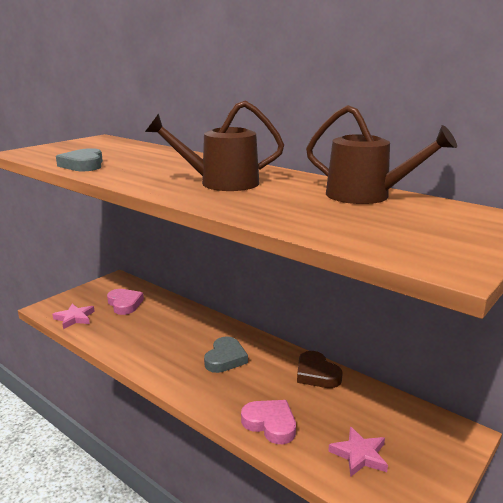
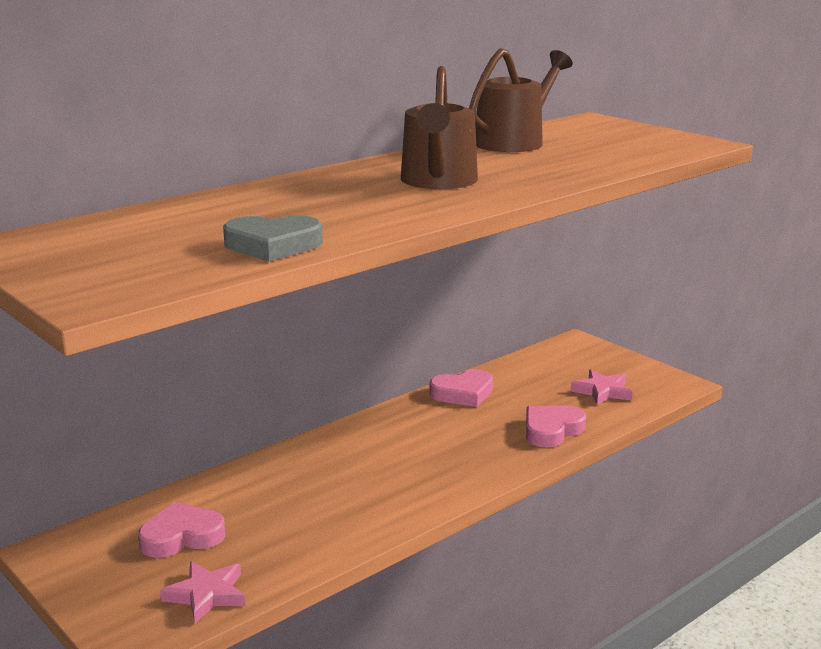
camera: 80 degrees left, 0 degrees up
grey heart [204,336,248,373] -> none
brown heart [297,351,343,388] -> pink heart [429,369,493,407]

